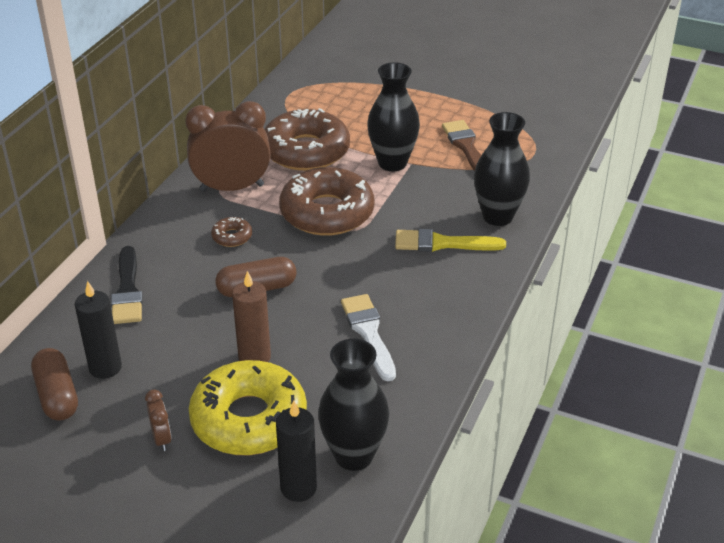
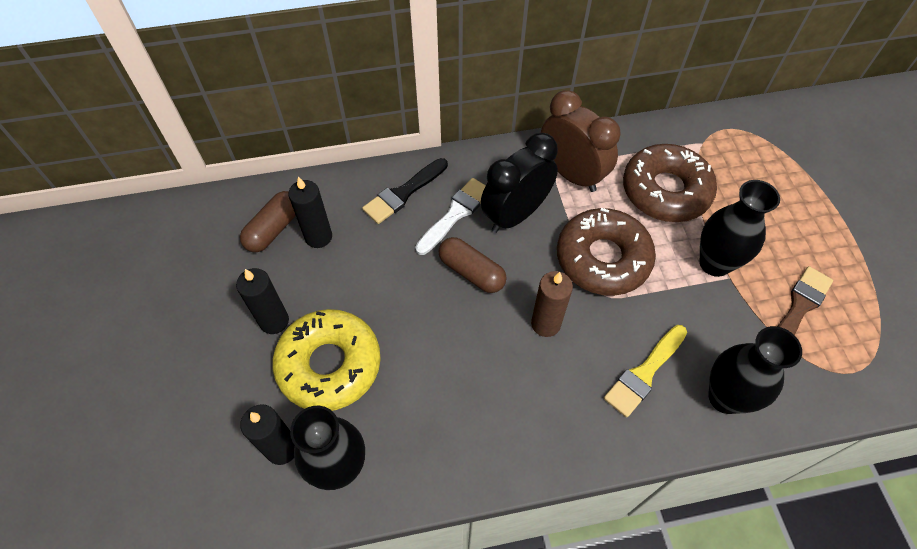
camera: 55 degrees right, 20 degrees up
brown clock [145,389,171,451] -> black candle [236,268,289,334]
brown donut [211,217,252,247] -> black clock [480,133,558,233]
brown candle [232,271,271,362] -> brown candle moved to [531,271,573,337]
white brush [341,294,396,381] -> white brush moved to [415,178,486,255]
yellow brush [395,229,506,252] -> yellow brush turned 105 degrees counterclockwise [604,325,687,418]

